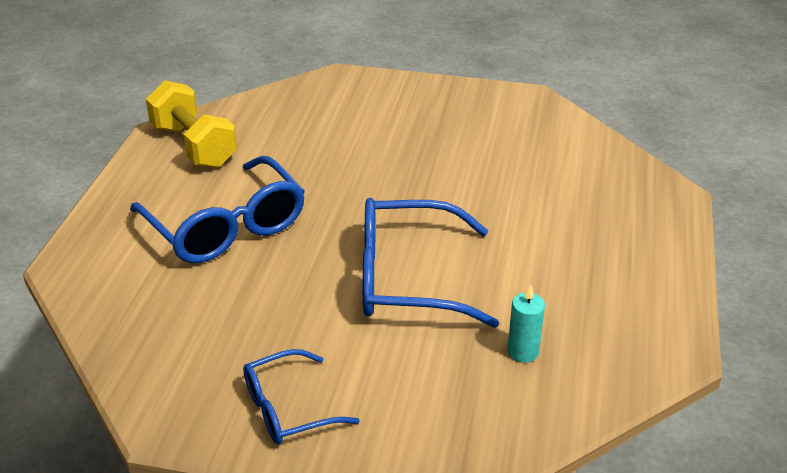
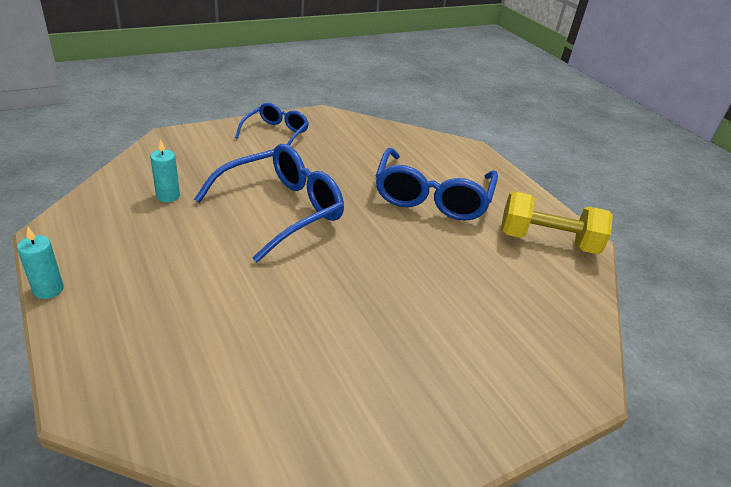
camera: 135 degrees right, 0 degrees up
blue glasses [130,156,305,263] -> blue glasses turned 90 degrees counterclockwise [376,148,498,221]
none -> turquoise candle [17,226,64,299]

